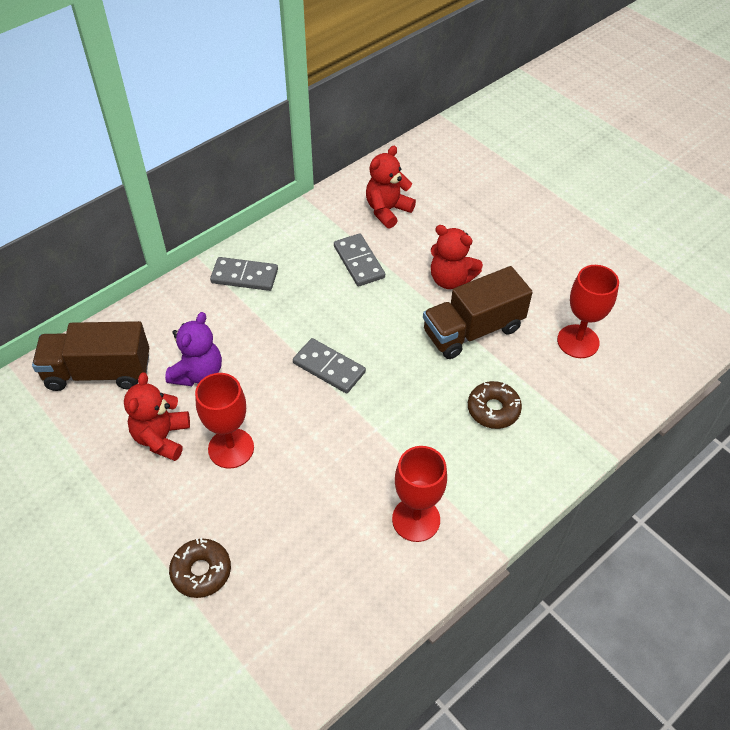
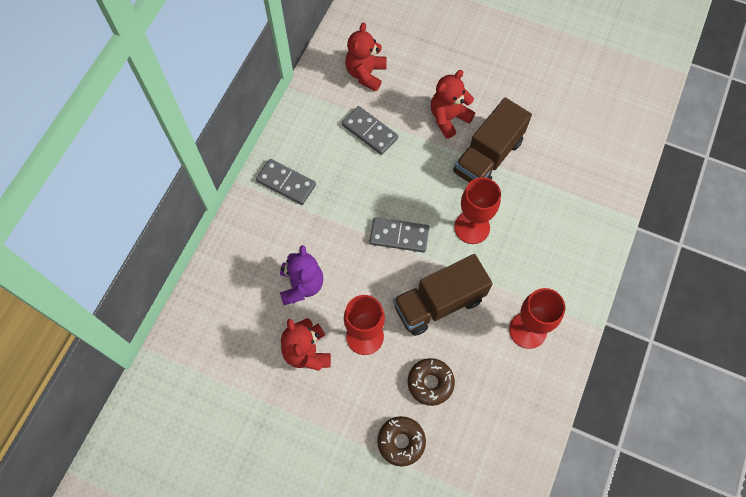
camera: 25 degrees left, 15 degrees up
brown truck [32,321,149,391] -> brown truck moved to [393,254,493,336]
grey domino [210,257,278,291] -> grey domino turned 45 degrees clockwise [256,159,316,205]
red teddy bear [431,225,483,289] -> red teddy bear turned 135 degrees clockwise [431,70,475,139]
brown donut [468,381,522,429] -> brown donut moved to [408,358,455,406]
red goblet [557,265,619,358] -> red goblet moved to [454,177,501,244]

